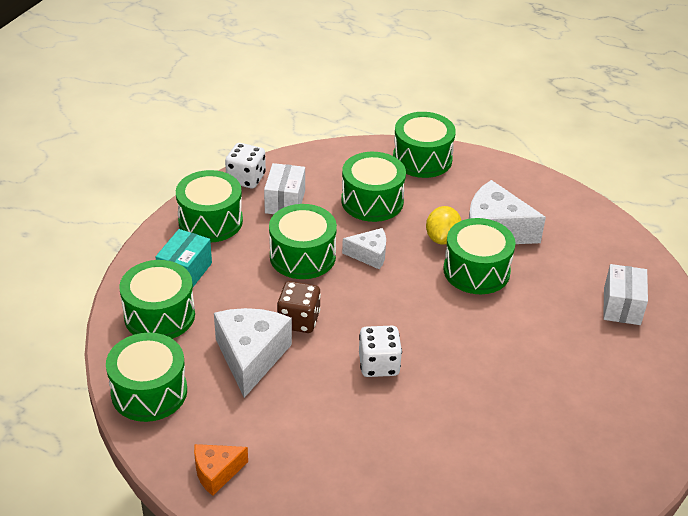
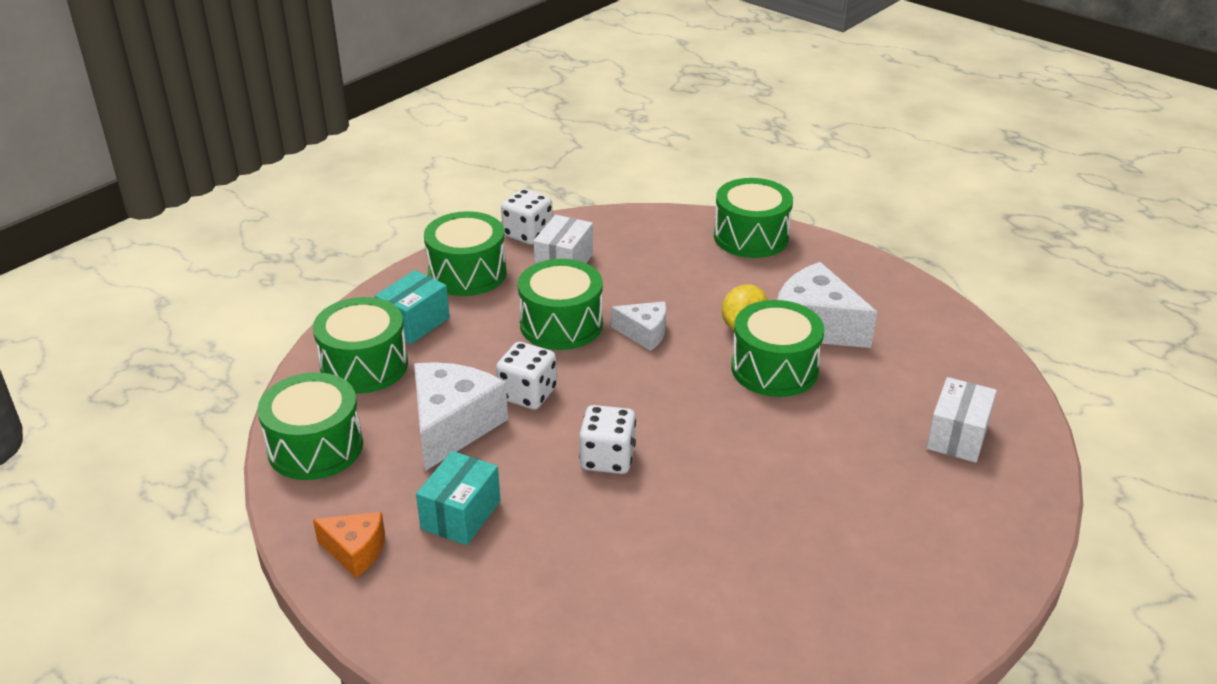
camera: 15 degrees right, 5 degrees down
orange cheese [194,444,248,496] -> orange cheese turned 150 degrees counterclockwise [313,512,385,578]
brown dice [277,281,321,333] -> white dice [496,342,557,409]
green drum [341,152,406,222] -> none
none -> turquoise box [416,451,501,545]

